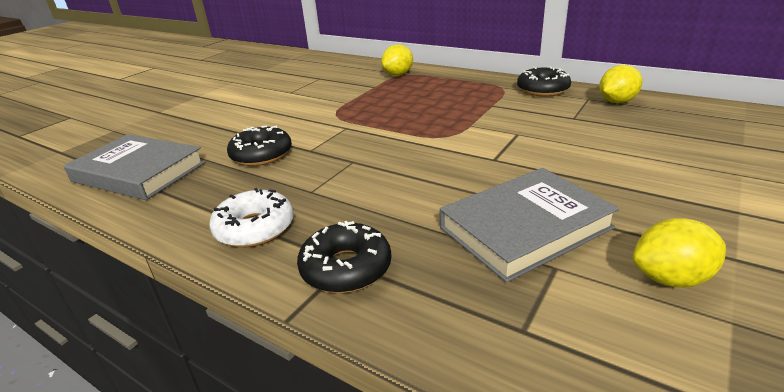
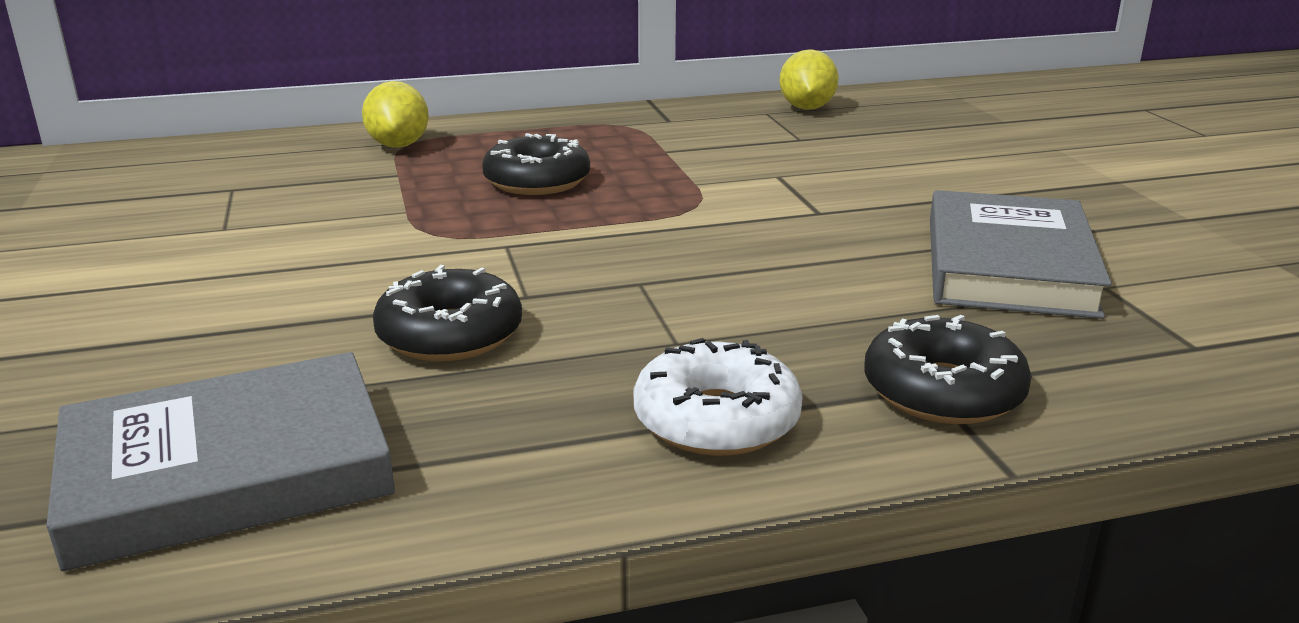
camera: 50 degrees left, 5 degrees down
black donut [517,66,571,96] -> black donut moved to [482,133,590,195]
yellow lemon [633,218,726,287] -> none

